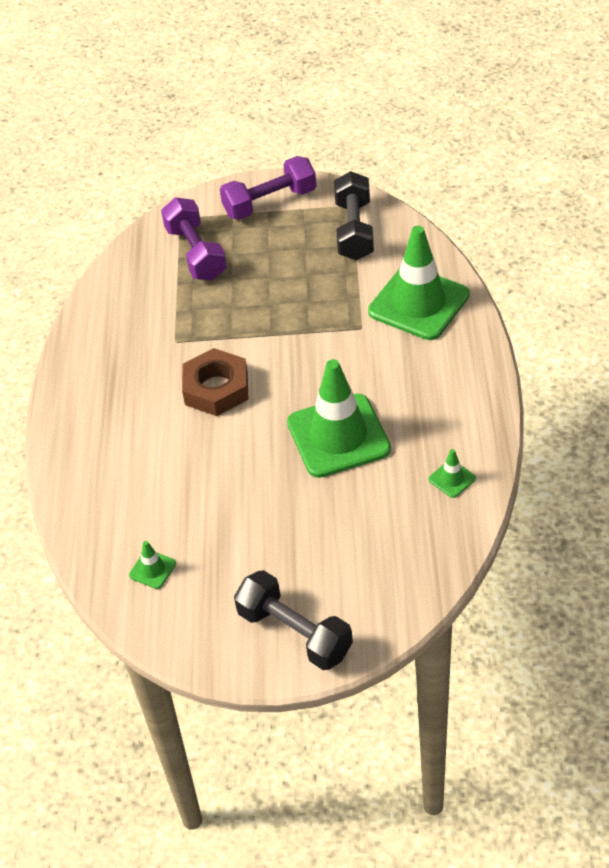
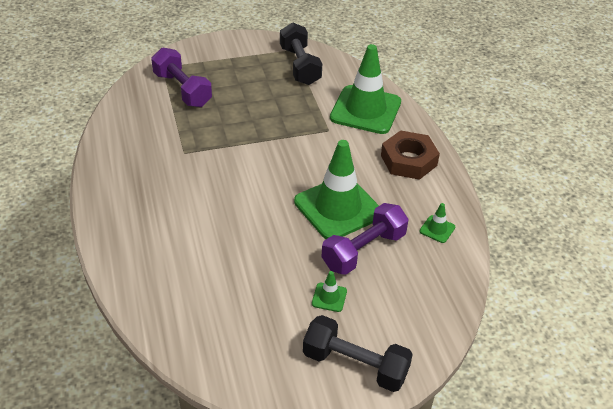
camera: 20 degrees left, 5 degrees down
green traffic cone [129,541,176,589] -> green traffic cone moved to [312,271,347,312]
brown nut [182,348,249,416] -> brown nut moved to [381,130,440,180]
purple dumbbell [220,156,316,220] -> purple dumbbell moved to [321,203,409,275]

